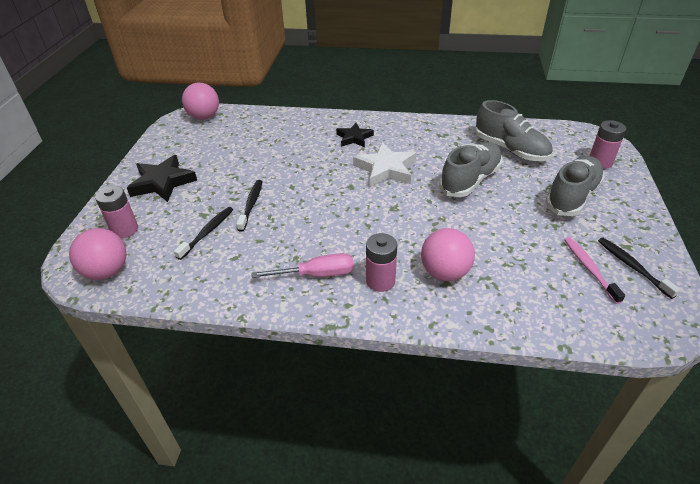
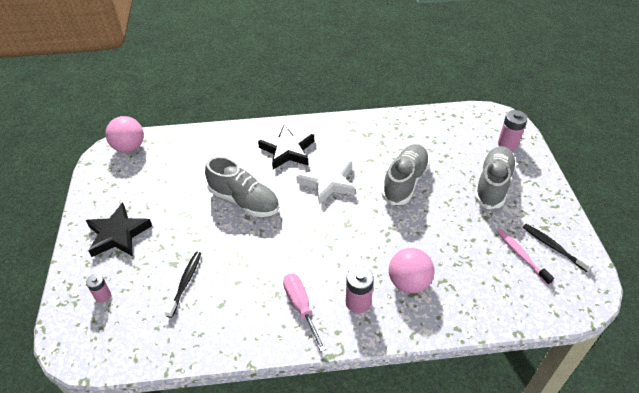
camera: 15 degrees left, 5 degrees up
pink ball [69,228,127,280] -> none
pink battery [95,186,138,239] -> pink battery [86,274,111,303], size x0.64
black toothbrush [237,180,263,232] -> none
pink screwdriver [252,253,354,278] -> pink screwdriver turned 90 degrees counterclockwise [283,274,326,352]
black star [336,123,374,147] -> black star [258,125,314,169], size x1.58
grey shoe [475,100,553,161] -> grey shoe moved to [205,156,279,217]

